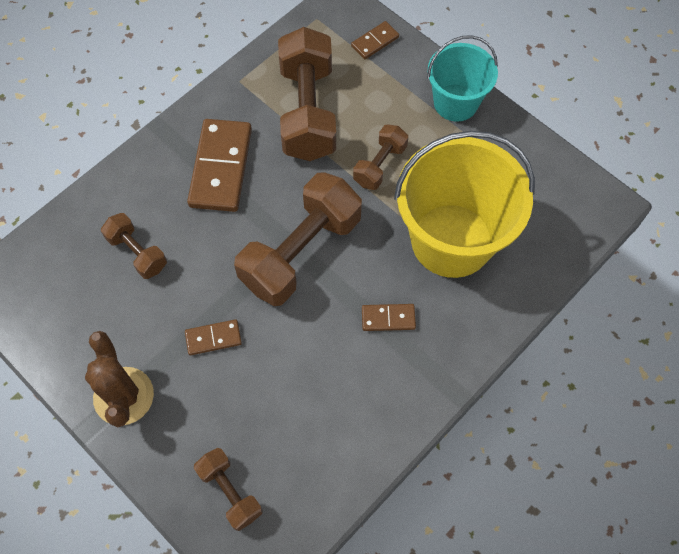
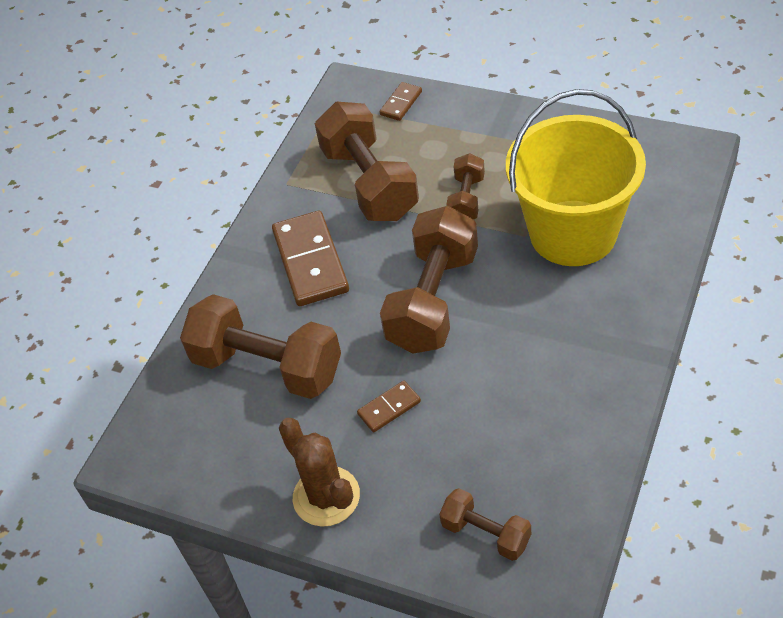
camera: 15 degrees left, 15 degrees down
brown dumbbell [101,213,167,279] -> brown dumbbell [180,294,341,399], size x1.93
brown domino [362,304,416,331] -> none
turquoise bucket [427,35,498,122] -> none

